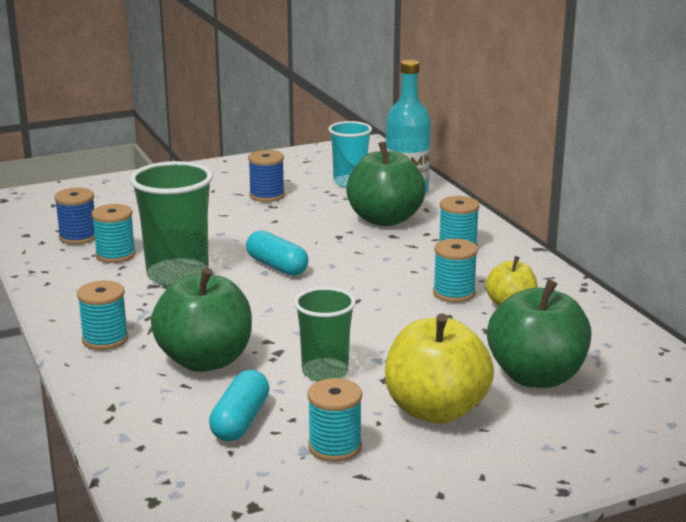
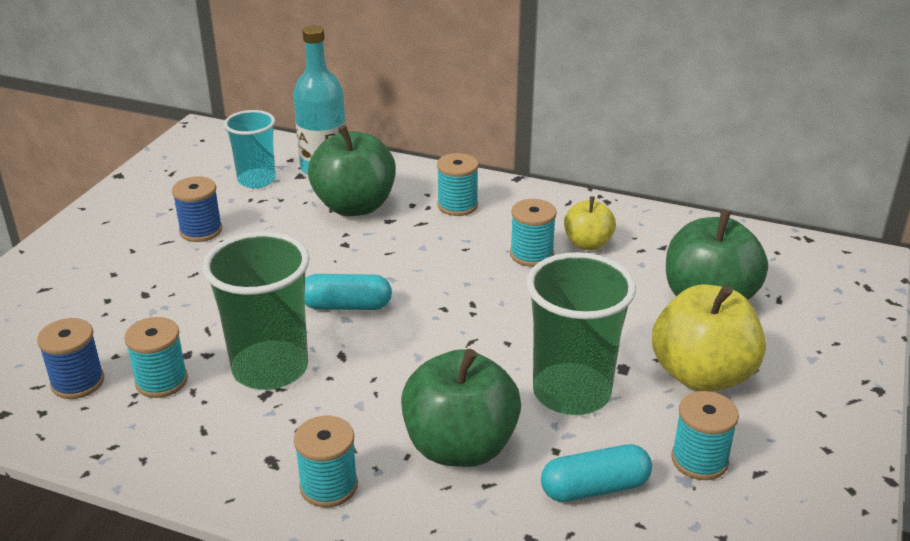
camera: 45 degrees left, 10 degrees up
turquoise capsule [209,370,269,441] -> turquoise capsule turned 75 degrees counterclockwise [541,444,652,502]
green cup [294,287,356,382] -> green cup [526,252,636,415], size x1.55

